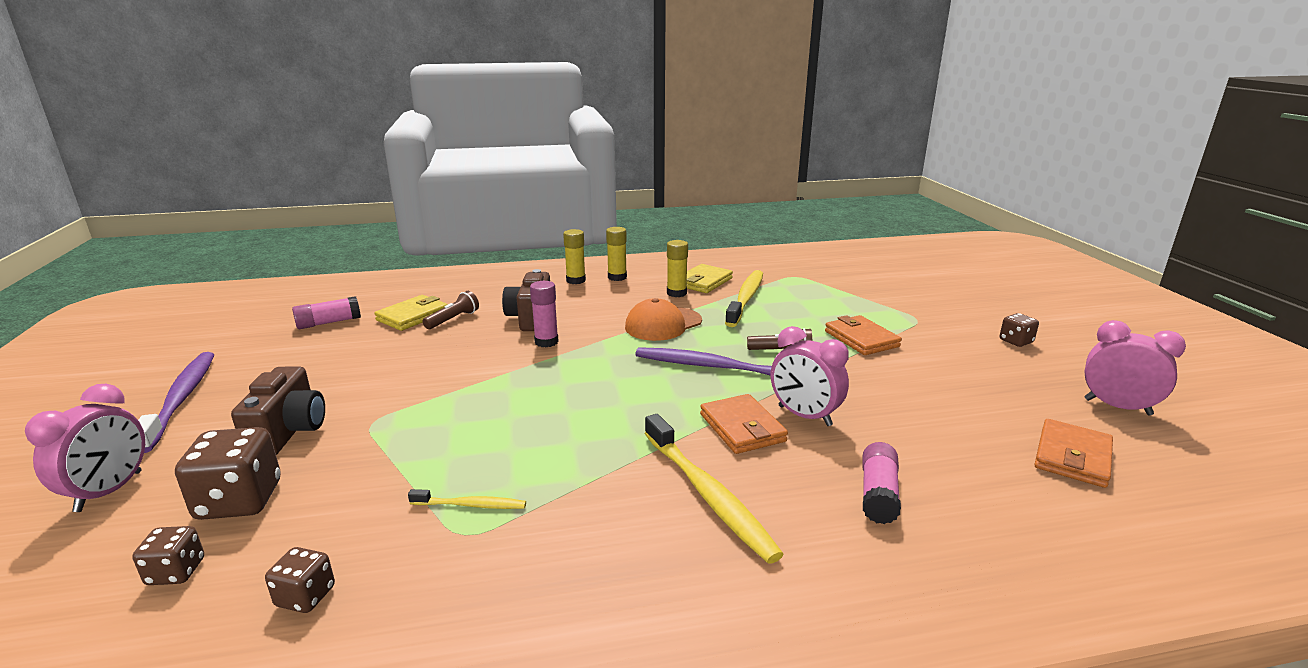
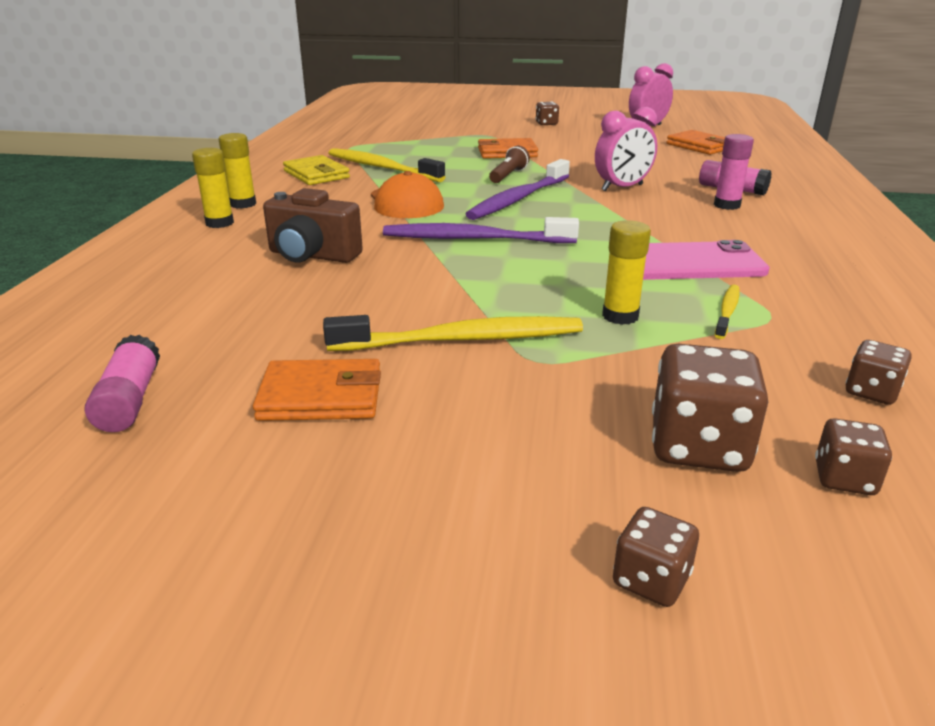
camera: 70 degrees left, 5 degrees up
pink clock [25,384,145,512] -> brown dice [613,507,699,607]
purple toothbrush [138,352,214,453] -> purple toothbrush moved to [383,217,579,243]
brown camera [231,367,325,455] -> none
yellow wallet [374,295,448,331] -> none
brown flashlight [423,291,479,329] -> none
pink glue stick [530,281,559,347] -> pink glue stick moved to [714,134,754,210]
yellow toothbrush [645,414,784,564] -> yellow toothbrush moved to [323,315,583,351]
yellow glue stick [667,240,688,297] -> yellow glue stick moved to [602,220,651,325]
orange wallet [700,394,788,454] -> orange wallet moved to [253,359,381,421]
none -> pink phone [643,240,770,280]

